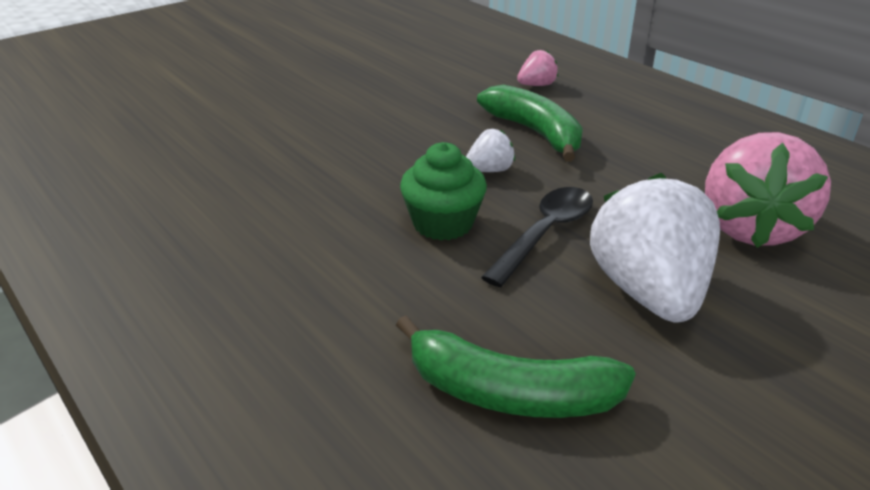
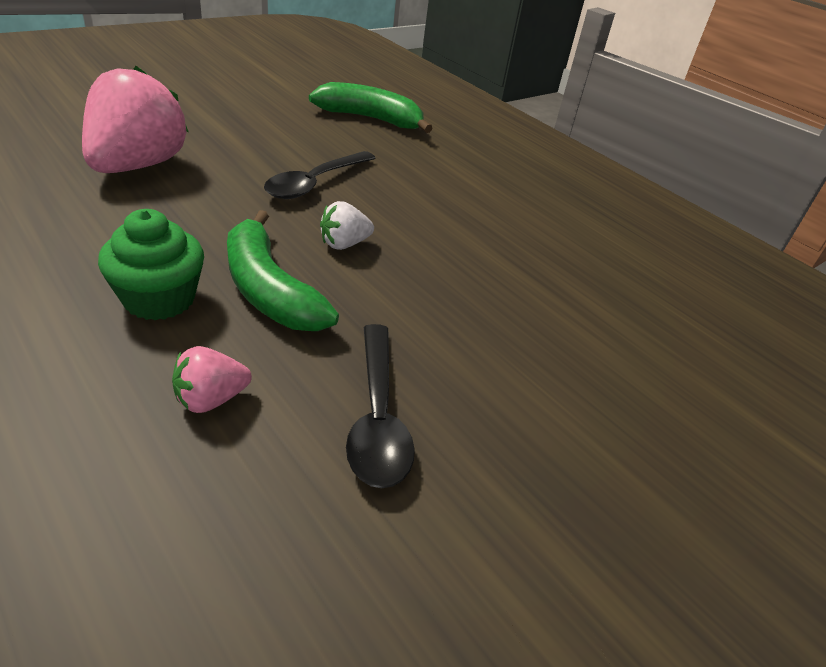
camera: 175 degrees right, 5 degrees up
green cupcake [400,142,487,240] -> green cupcake moved to [98,209,204,320]
white strawberry [590,173,720,323] -> none
none -> black spoon [346,324,415,488]

